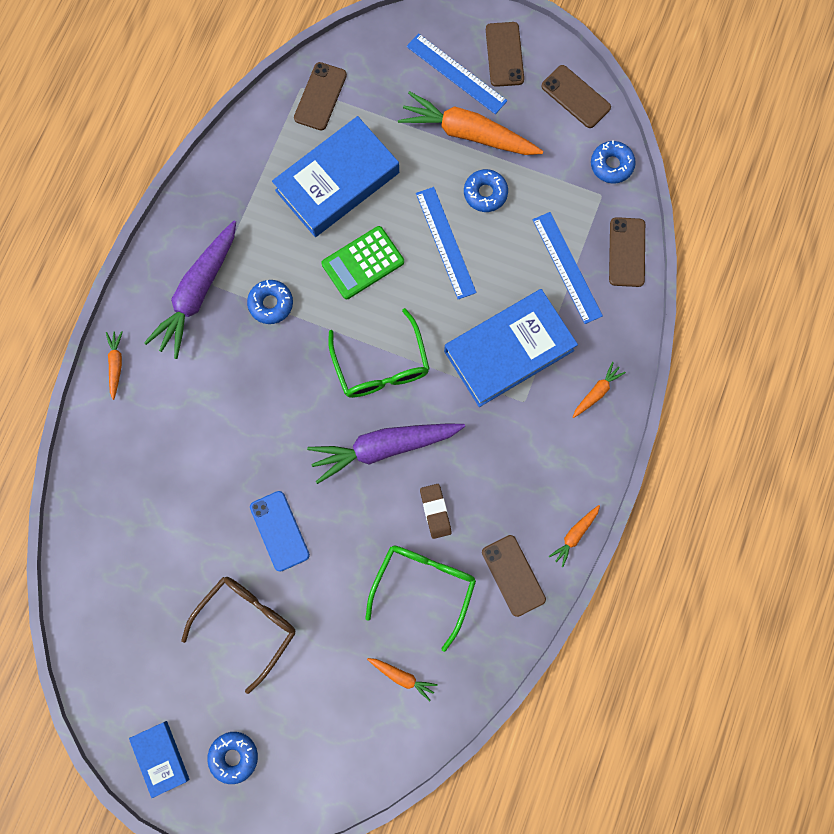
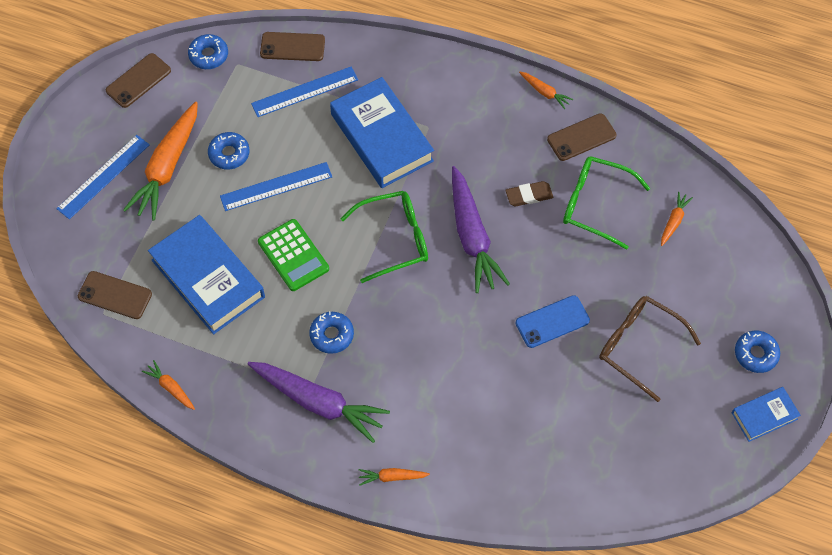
camera: 90 degrees left, 15 degrees down
brown phone [486,22,524,87] -> none
orange carrot [573,362,626,418] -> orange carrot moved to [142,360,195,410]

